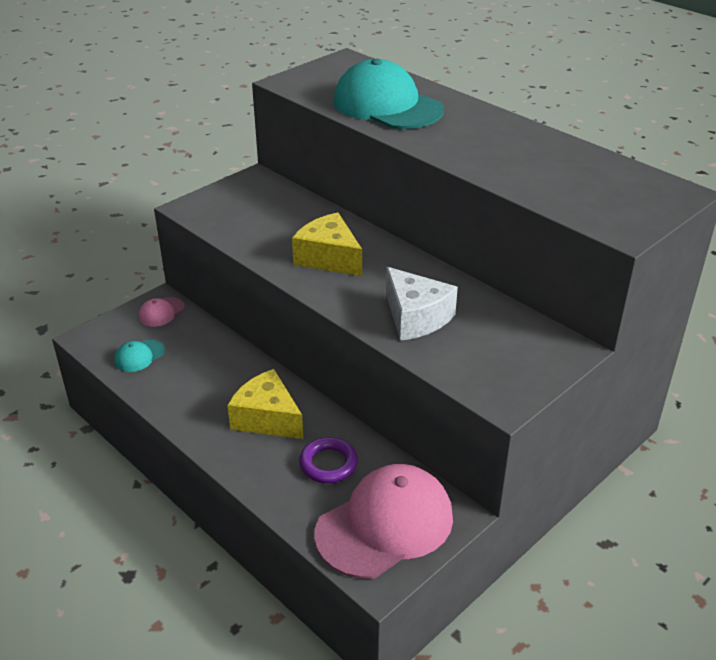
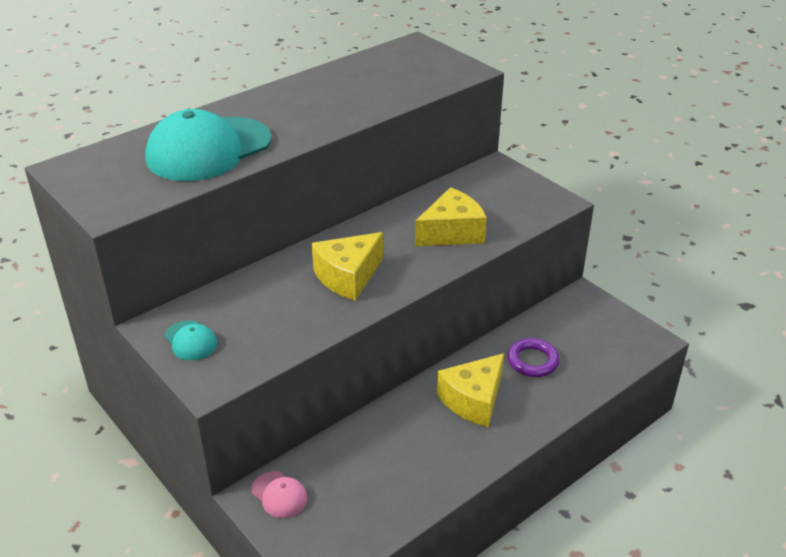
camera: 85 degrees left, 0 degrees up
turquoise cap [114,340,165,372] -> turquoise cap moved to [164,320,217,361]
pink cap [314,464,453,579] -> none
white cheese [386,267,458,341] -> yellow cheese [415,187,487,246]

